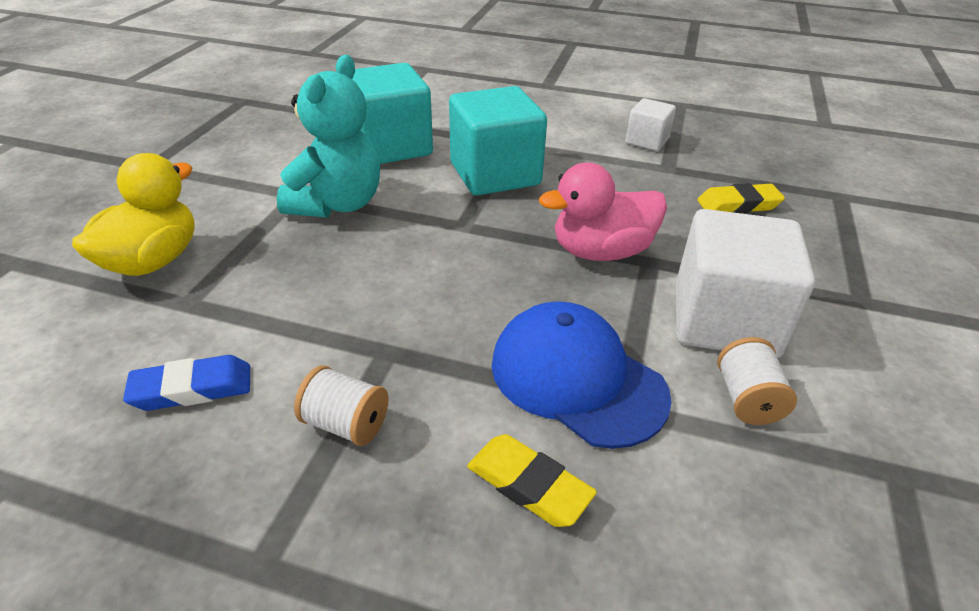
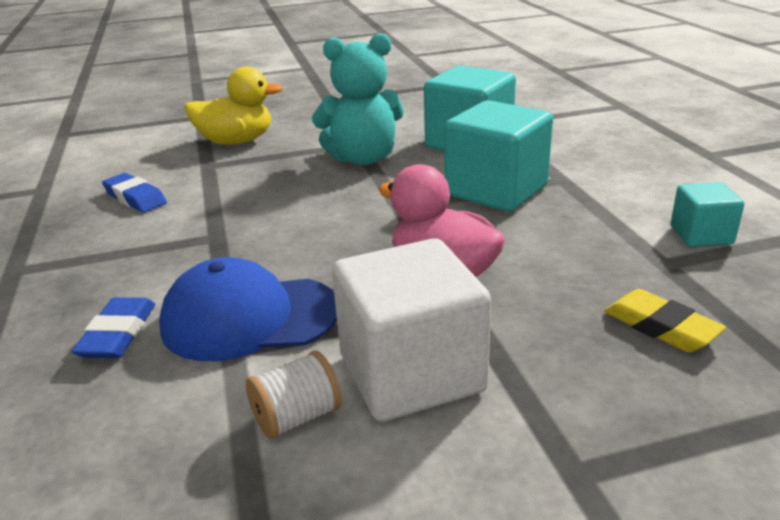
camera: 60 degrees right, 10 degrees down
white spool [294,365,389,446] -> none
yellow eraser [467,434,597,527] -> blue eraser [72,297,155,358]
blue cap [492,301,672,449] -> blue cap turned 105 degrees counterclockwise [159,257,337,361]
white cube [625,98,676,151] -> turquoise cube [671,182,744,247]

